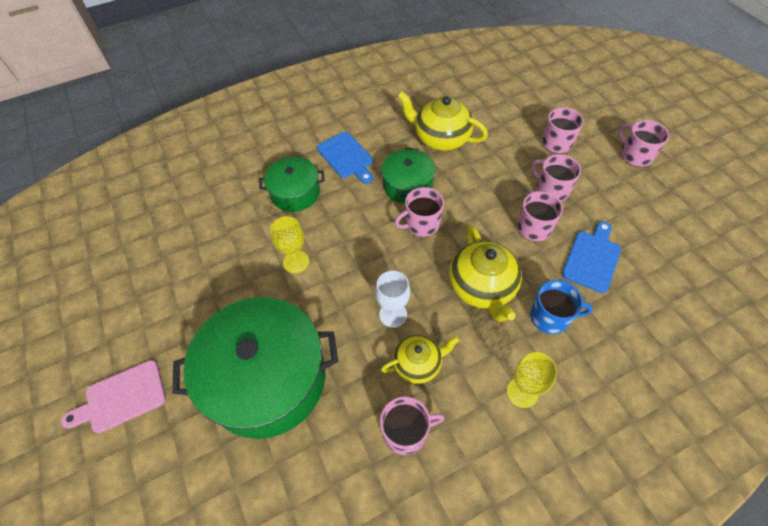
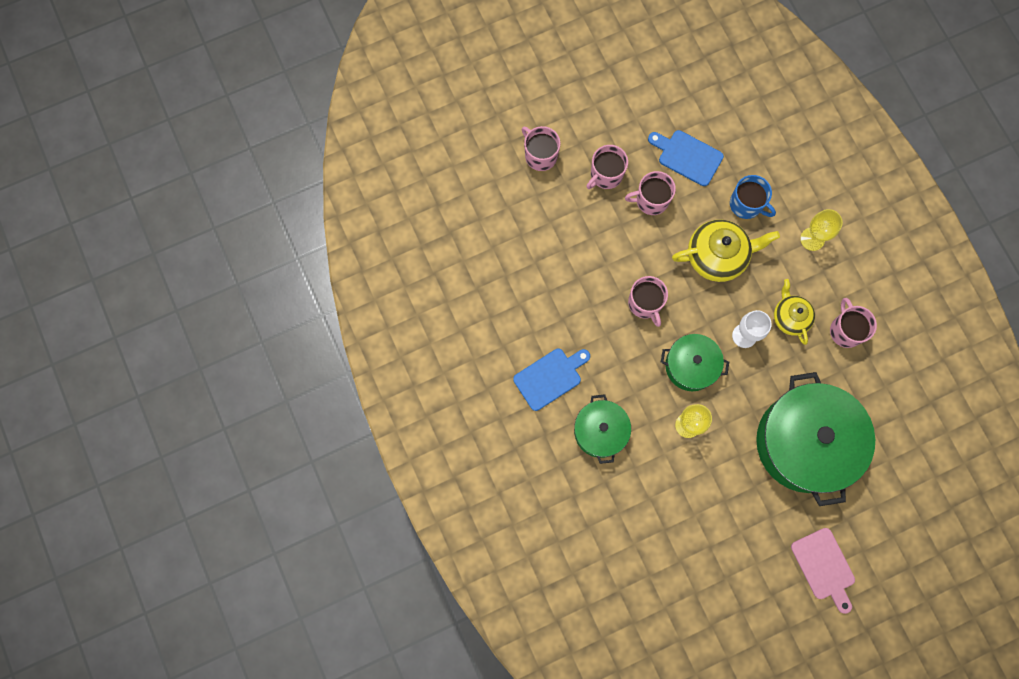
camera: 90 degrees left, 20 degrees up
green pot [381,148,435,204] -> green pot moved to [661,334,729,391]
yellow teapot [398,91,488,151] -> none
blue mug [530,280,593,334] -> blue mug turned 120 degrees clockwise [730,175,776,219]
pink mug [619,120,669,167] -> none

